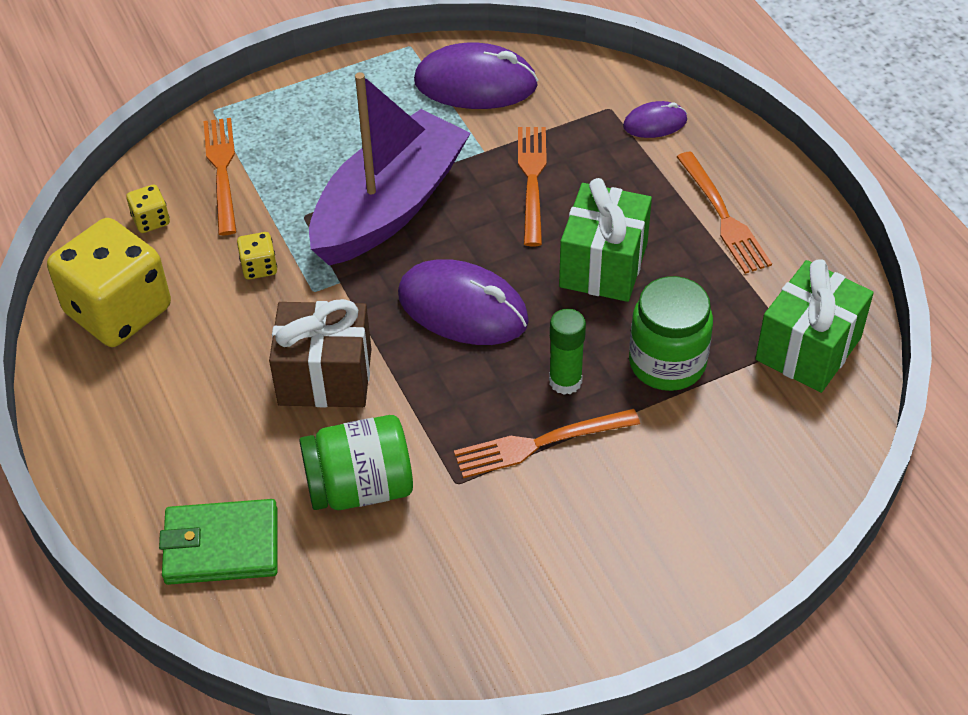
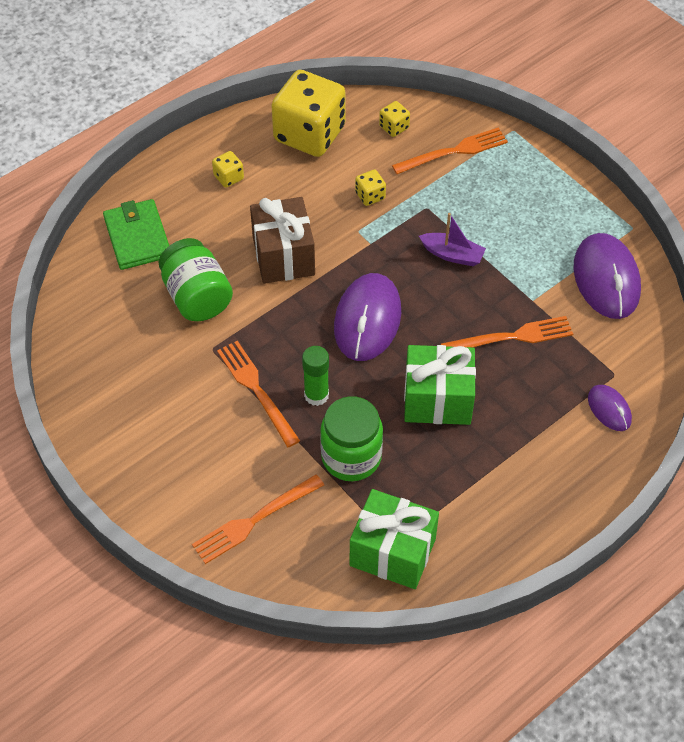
camera: 75 degrees right, 5 degrees up
purple boat [309,72,471,265] -> purple boat [419,213,486,266], size x0.41
orange fork [677,151,772,274] -> orange fork moved to [192,474,324,564]
none -> yellow dice [212,151,244,188]

